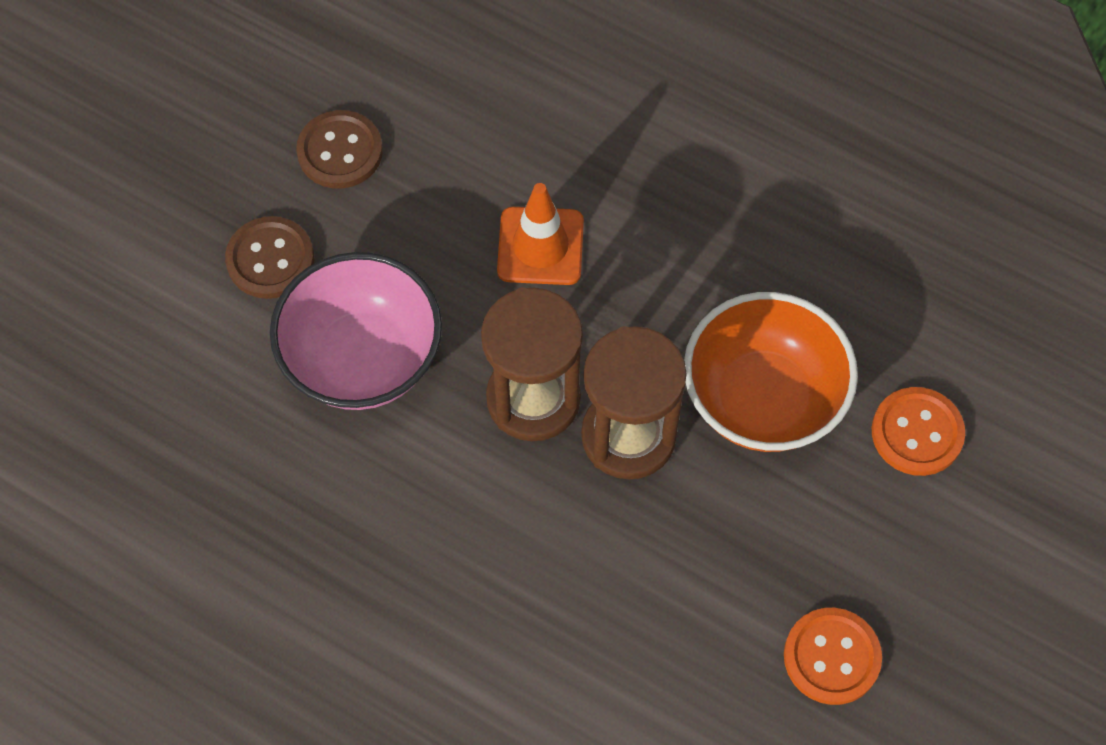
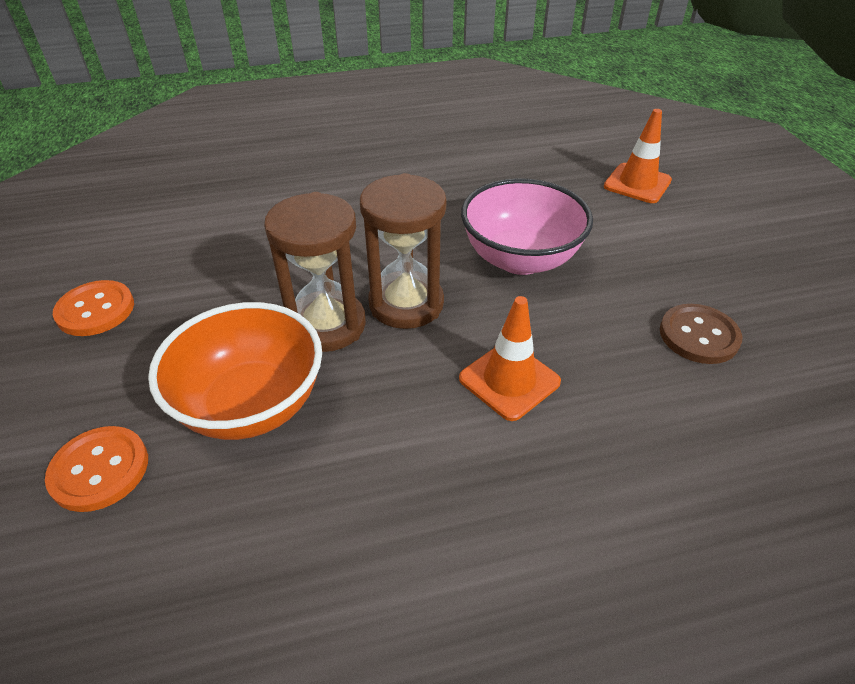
camera: 135 degrees right, 20 degrees down
brown button [225,216,314,299] -> none
none -> orange traffic cone [604,109,672,203]

